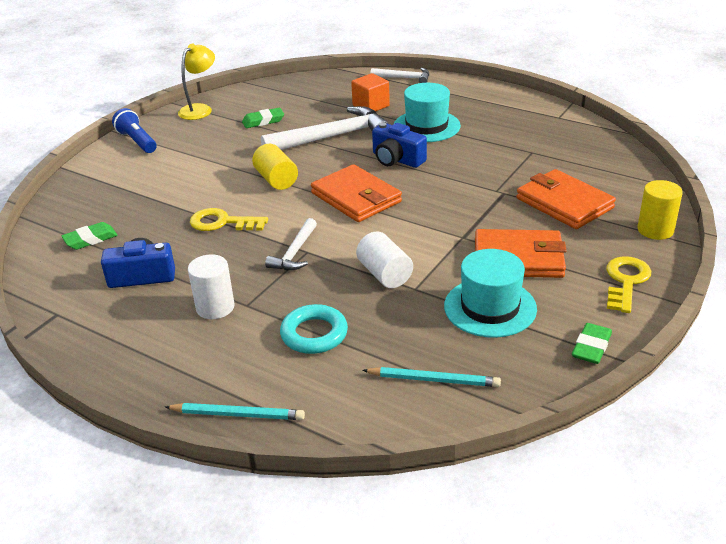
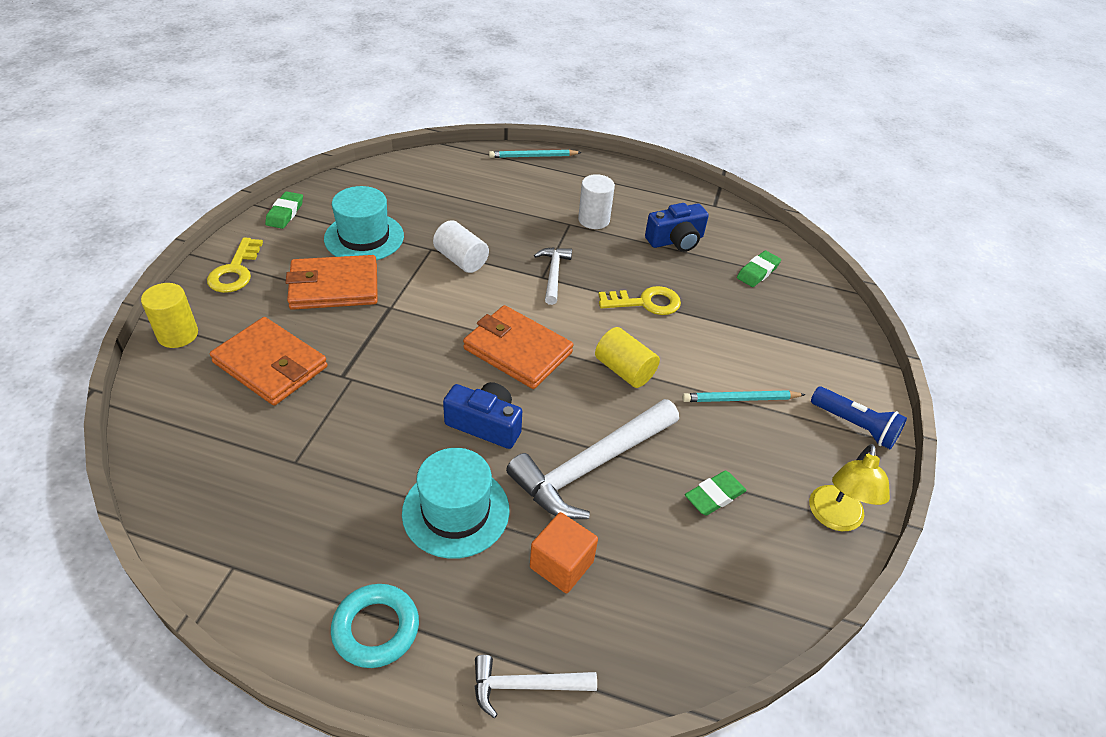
camera: 160 degrees right, 10 degrees up
turquoise ring [280,304,348,354] -> turquoise ring moved to [331,584,419,668]
turquoise pencil [362,367,501,387] -> turquoise pencil moved to [682,390,806,402]

